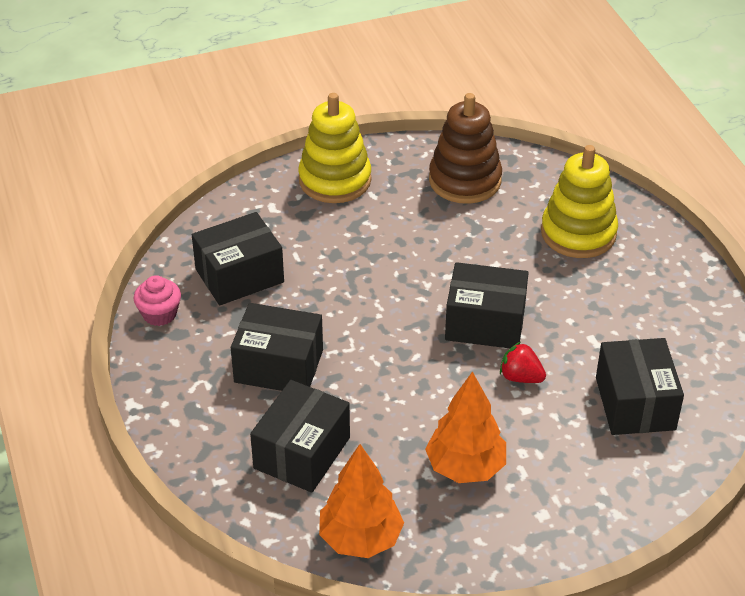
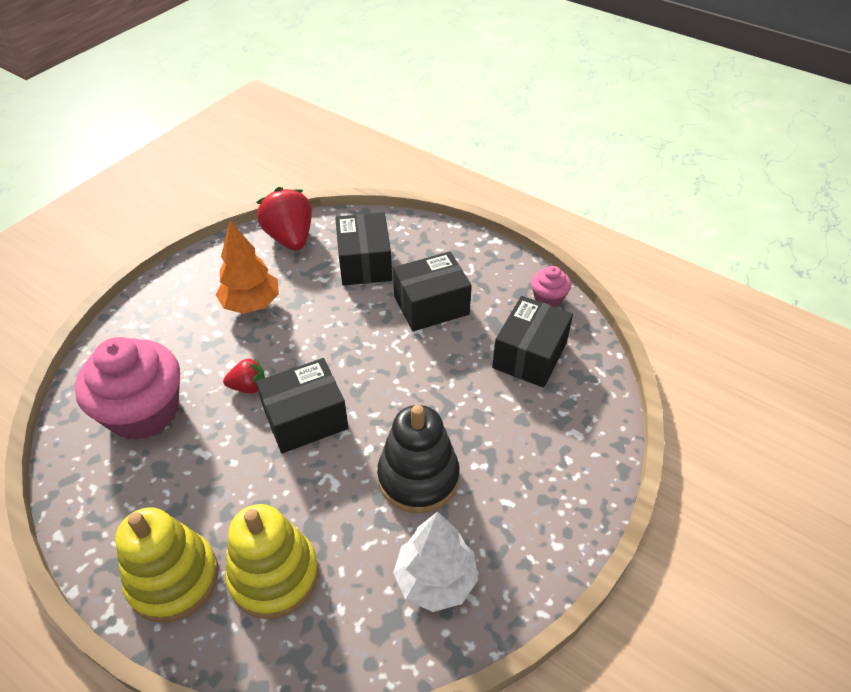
camera: 145 degrees right, 5 degrees up
yellow stacking toy [298,93,371,203] -> yellow stacking toy moved to [115,507,218,623]
orange tree [319,444,404,558] -> red strawberry [257,187,312,251]
brown stacking toy [429,93,502,204] -> white tree [393,512,478,612]
black box [596,338,684,435] -> pink cupcake [75,337,180,440]
none -> black stacking toy [377,405,460,513]

